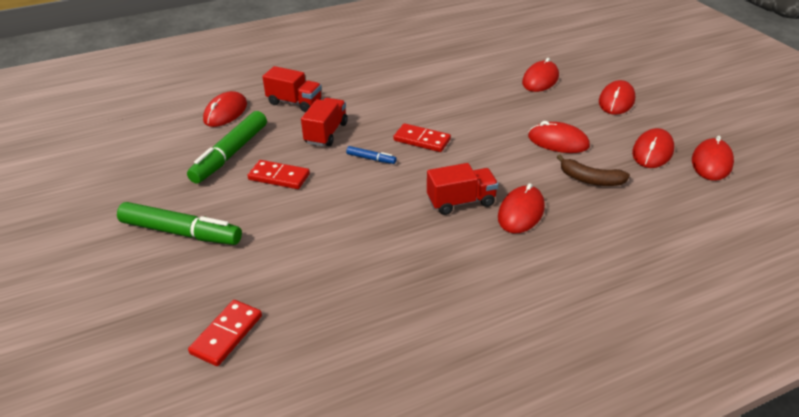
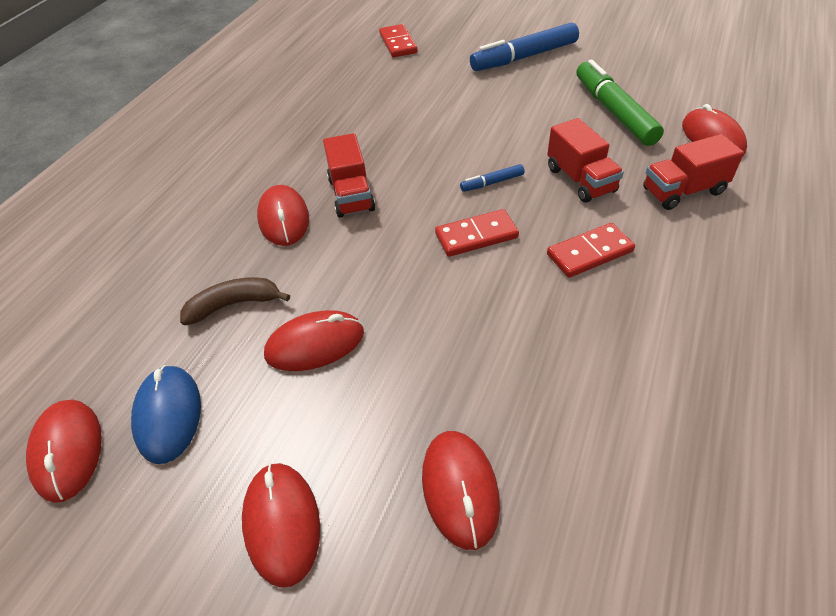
camera: 140 degrees right, 10 degrees up
green marker [117,202,242,245] -> blue marker [470,22,579,71]
red domino [247,160,310,189] -> red domino moved to [547,223,635,278]
red truck [427,163,498,215] -> red truck turned 45 degrees counterclockwise [323,133,376,218]
red mouse [632,128,674,168] -> blue mouse [131,365,201,464]

